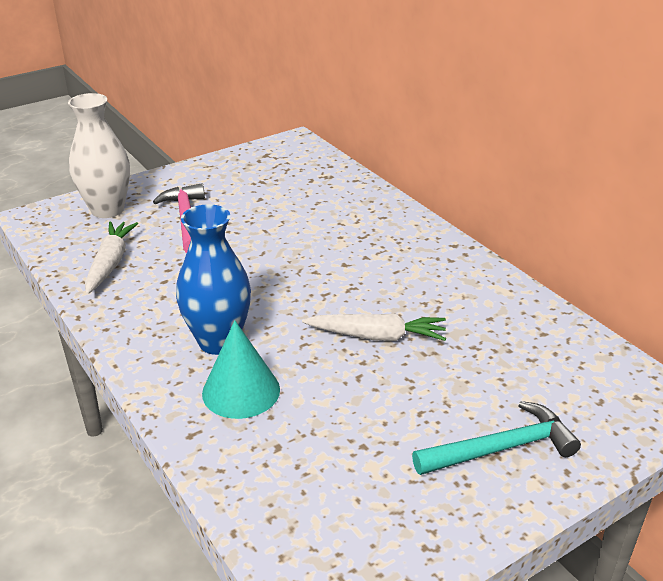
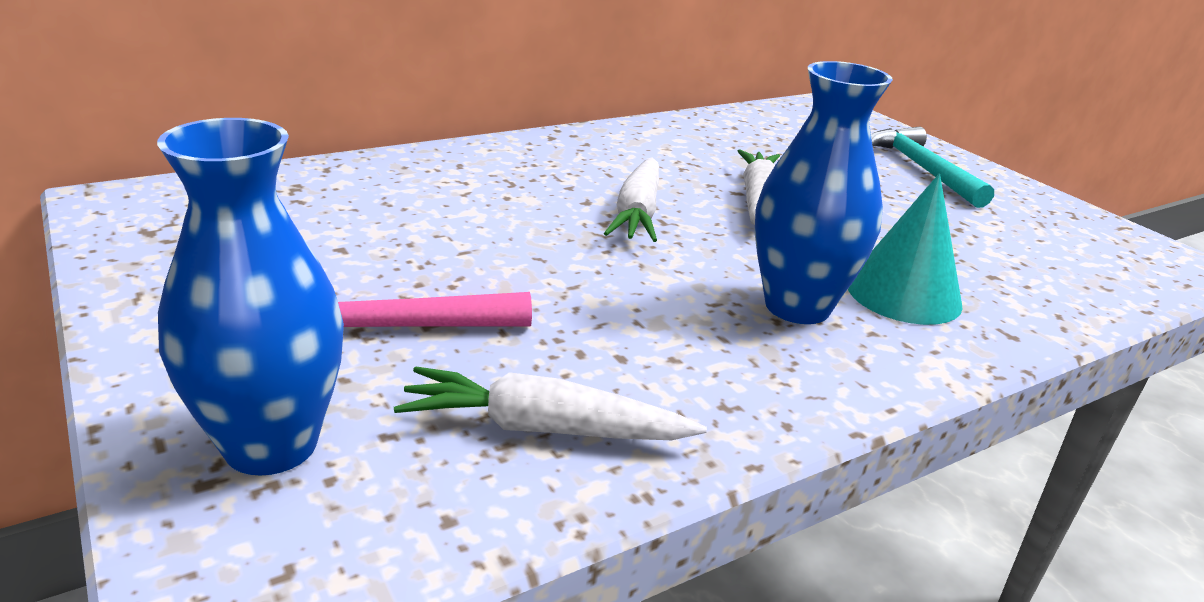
camera: 90 degrees left, 5 degrees down
white vase [68,93,130,218] -> blue vase [157,118,344,476]
none -> white carrot [604,157,659,242]

